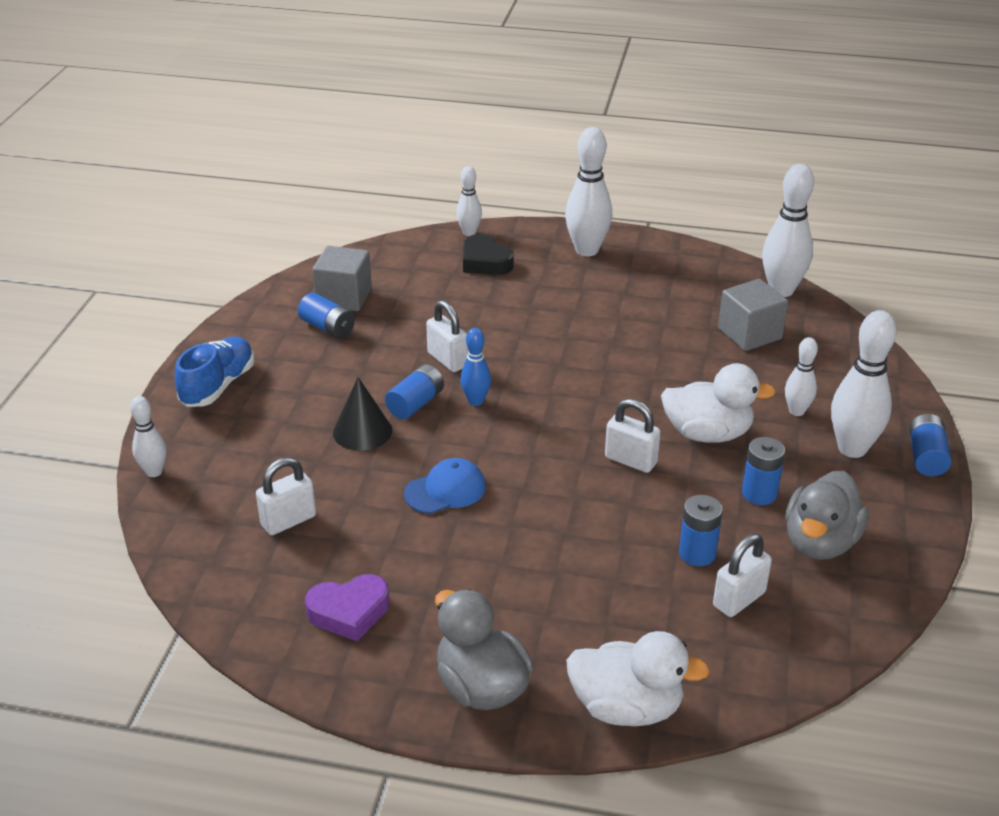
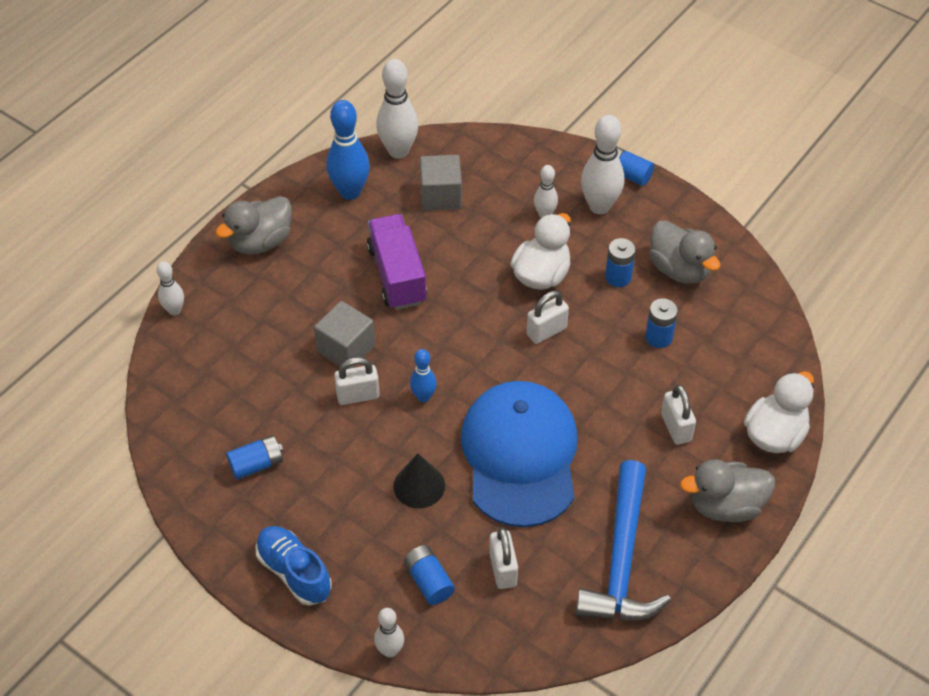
camera: 65 degrees left, 15 degrees up
purple heart [305,574,389,641] -> blue hammer [575,460,671,621]
grey cube [313,246,372,311] -> grey cube moved to [314,301,375,369]
blue battery [385,364,444,419] -> blue battery moved to [404,545,455,605]
blue cap [404,458,486,514] -> blue cap [461,381,578,527], size x2.36
black heart [463,234,514,275] -> none
white bowling pin [565,127,612,256] -> grey duck [216,196,292,254]
white padlock [713,534,772,617] -> white padlock moved to [661,384,696,445]
none -> blue bowling pin [326,100,370,200]
none -> purple truck [367,214,427,310]

